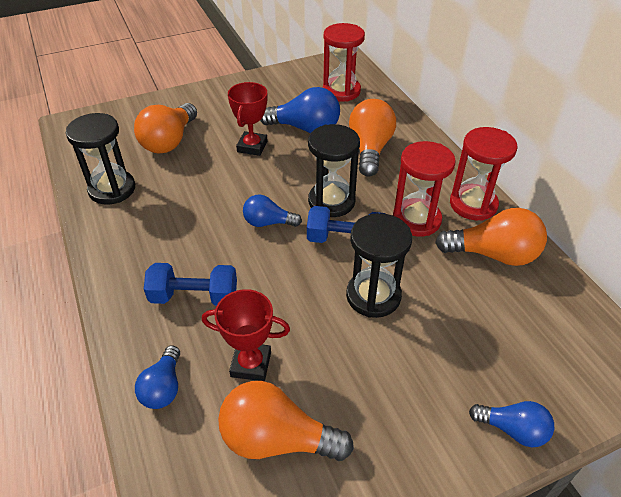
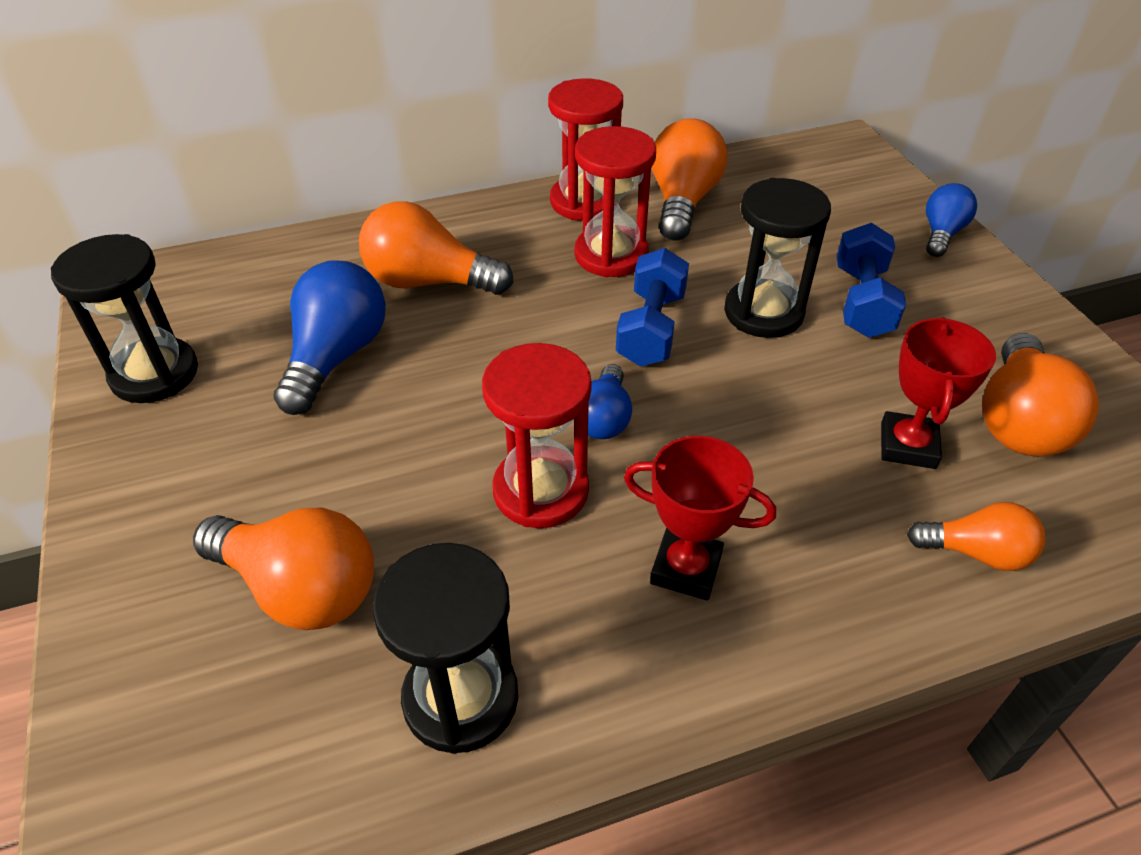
camera: 85 degrees left, 0 degrees up
blue light bulb [135,345,180,409] -> orange light bulb [907,502,1046,571]
blue dumbbell [144,263,237,306] -> blue dumbbell moved to [837,223,906,338]
red trophy [228,82,268,156] -> red trophy moved to [624,436,776,600]
black hourglass [308,124,360,217] -> black hourglass moved to [51,234,198,403]
red hourglass [323,23,365,102] -> red hourglass moved to [482,343,592,528]

